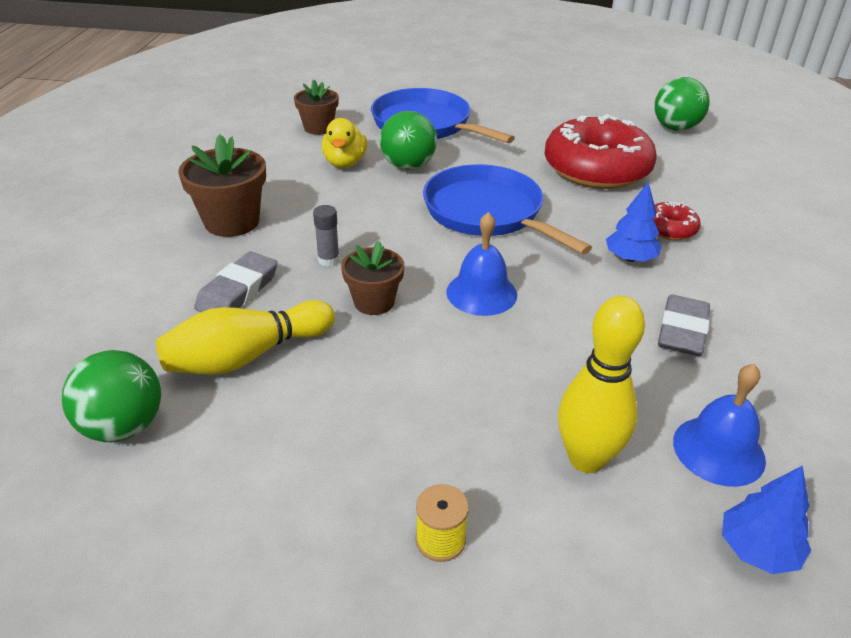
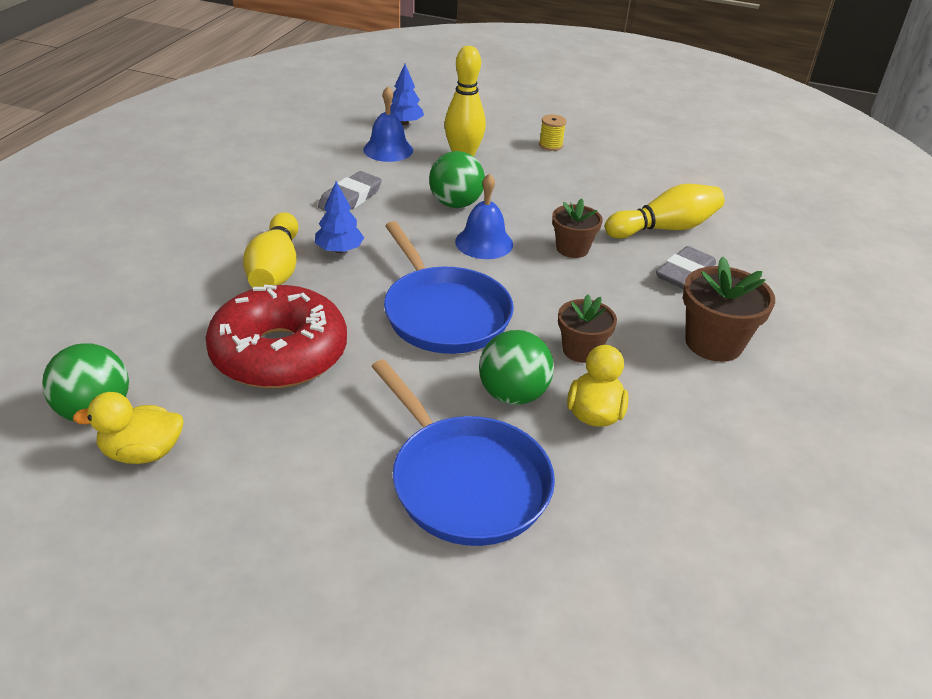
camera: 170 degrees left, 0 degrees up
green ball [62,350,161,442] -> green ball moved to [429,151,485,208]
brown flower pot [294,80,339,135] -> brown flower pot moved to [558,294,617,363]
grey glue stick [313,205,340,266] -> none
red donut [653,202,701,240] -> yellow bowling pin [243,212,298,288]
none -> yellow duck [73,392,183,464]

